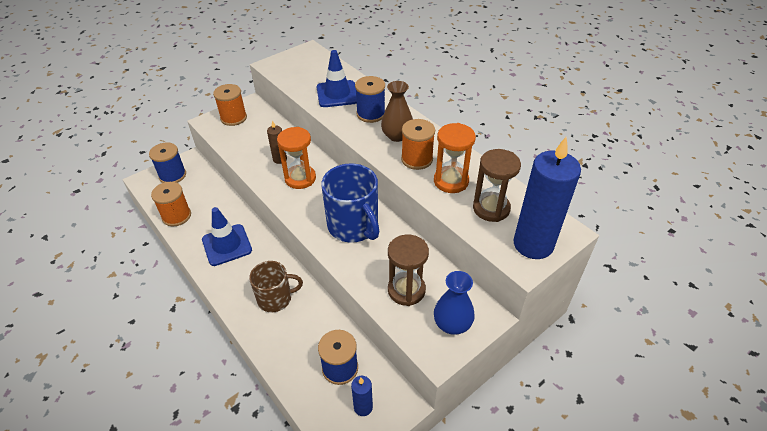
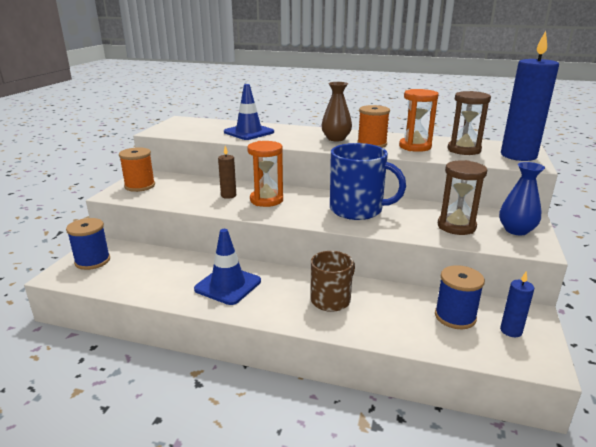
camera: 35 degrees left, 20 degrees down
orange spool [151,182,191,227] -> none
blue spool [355,76,385,123] -> none

